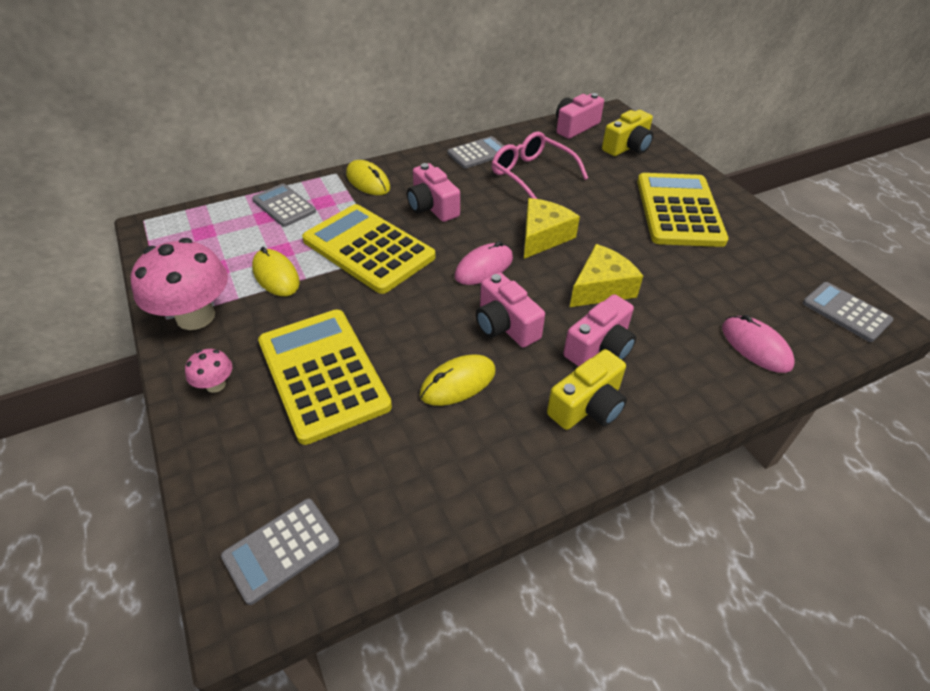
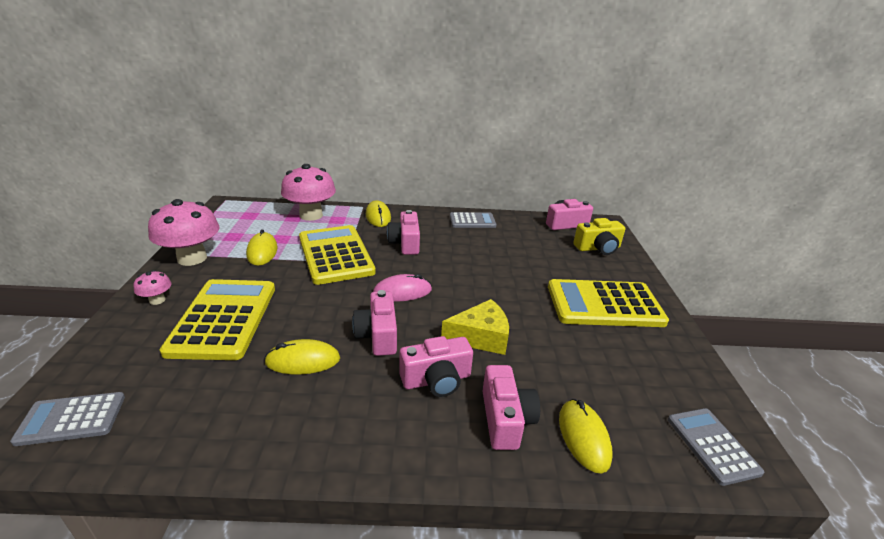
camera: 25 degrees right, 15 degrees down
grey calculator [252,184,316,227] -> pink mushroom [281,164,336,221]
pink glasses [492,132,588,199] -> none
yellow cheese [524,198,580,259] -> none
yellow camera [547,349,627,430] -> none
yellow calculator [637,173,729,247] -> yellow calculator turned 120 degrees counterclockwise [548,279,669,327]
pink mouse [722,315,795,373] -> yellow mouse [559,399,613,474]
none -> pink camera [483,365,540,450]

